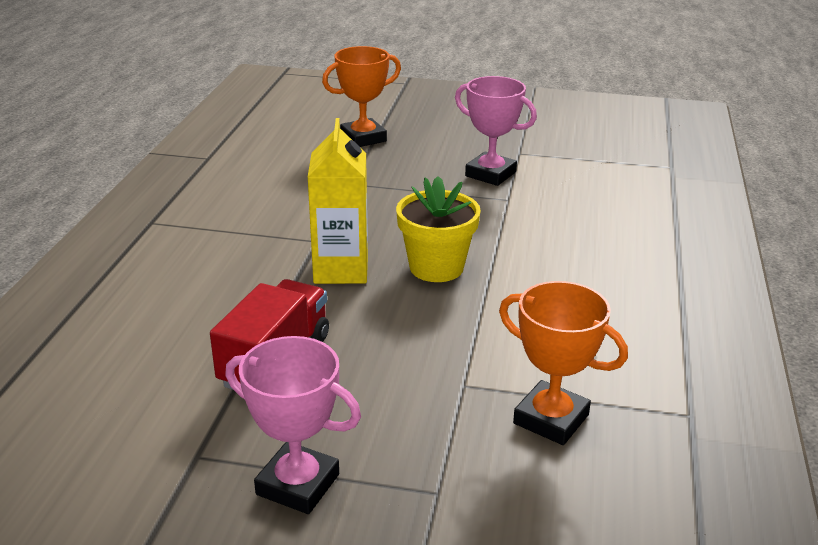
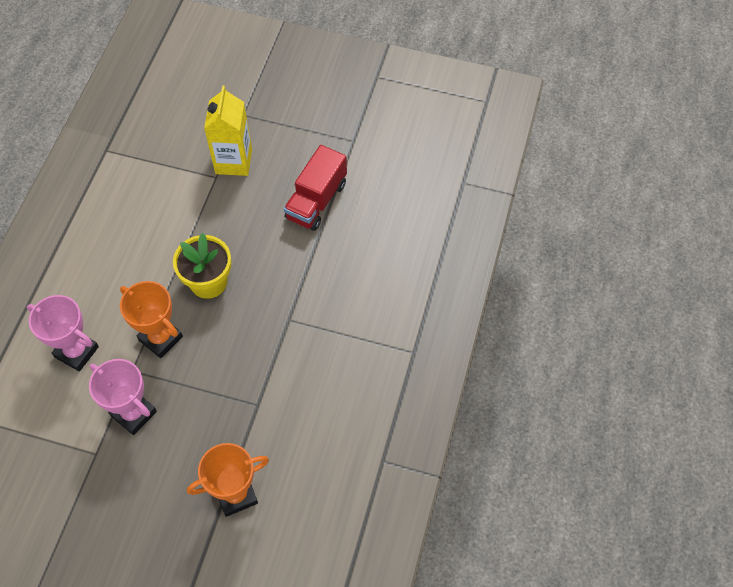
camera: 175 degrees left, 30 degrees up
pink trophy [225,336,361,514] -> pink trophy moved to [27,295,99,372]
yellow carton [307,118,368,284] -> yellow carton moved to [204,85,252,176]
orange trophy [499,281,628,445] -> orange trophy moved to [120,281,183,358]

